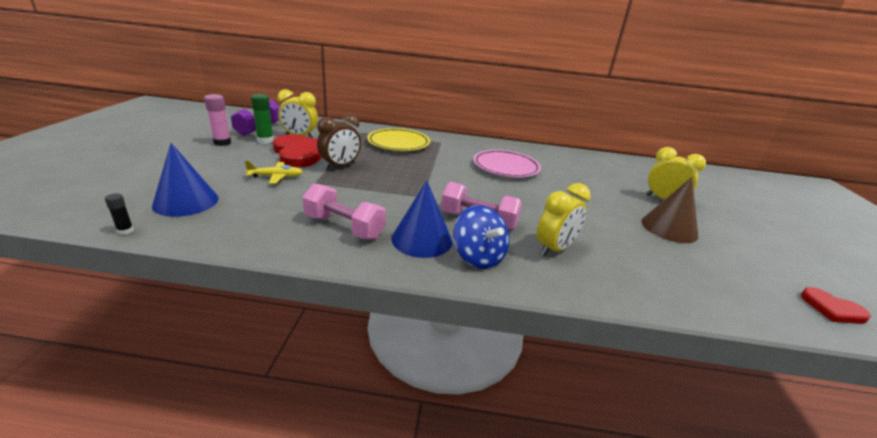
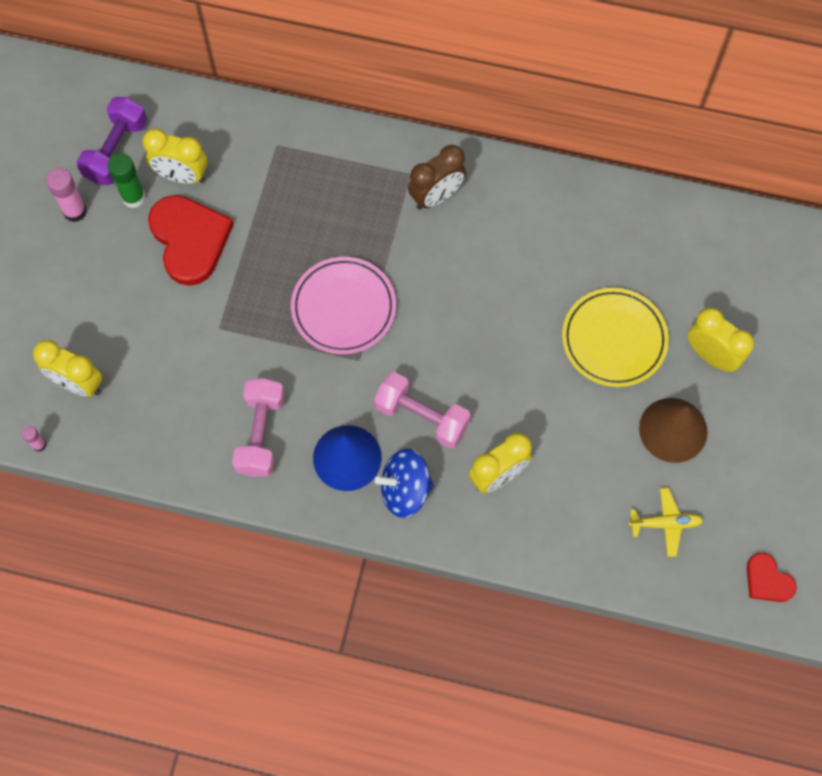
camera: 10 degrees right, 40 degrees up
black glue stick [105,193,134,235] -> pink glue stick [22,426,47,452]
blue cone [152,143,218,217] -> yellow clock [33,340,103,397]
yellow plane [245,160,303,184] -> yellow plane moved to [628,488,703,557]
pink dumbbell [302,183,386,240] -> pink dumbbell turned 60 degrees clockwise [232,378,284,477]
brown clock [317,113,361,170] -> brown clock moved to [408,145,466,210]
yellow plate [367,128,430,151] -> yellow plate moved to [562,288,669,387]
blue spinning top [453,205,509,269] -> blue spinning top turned 105 degrees clockwise [375,449,434,518]
pink plate [473,150,541,178] -> pink plate moved to [291,257,396,354]

